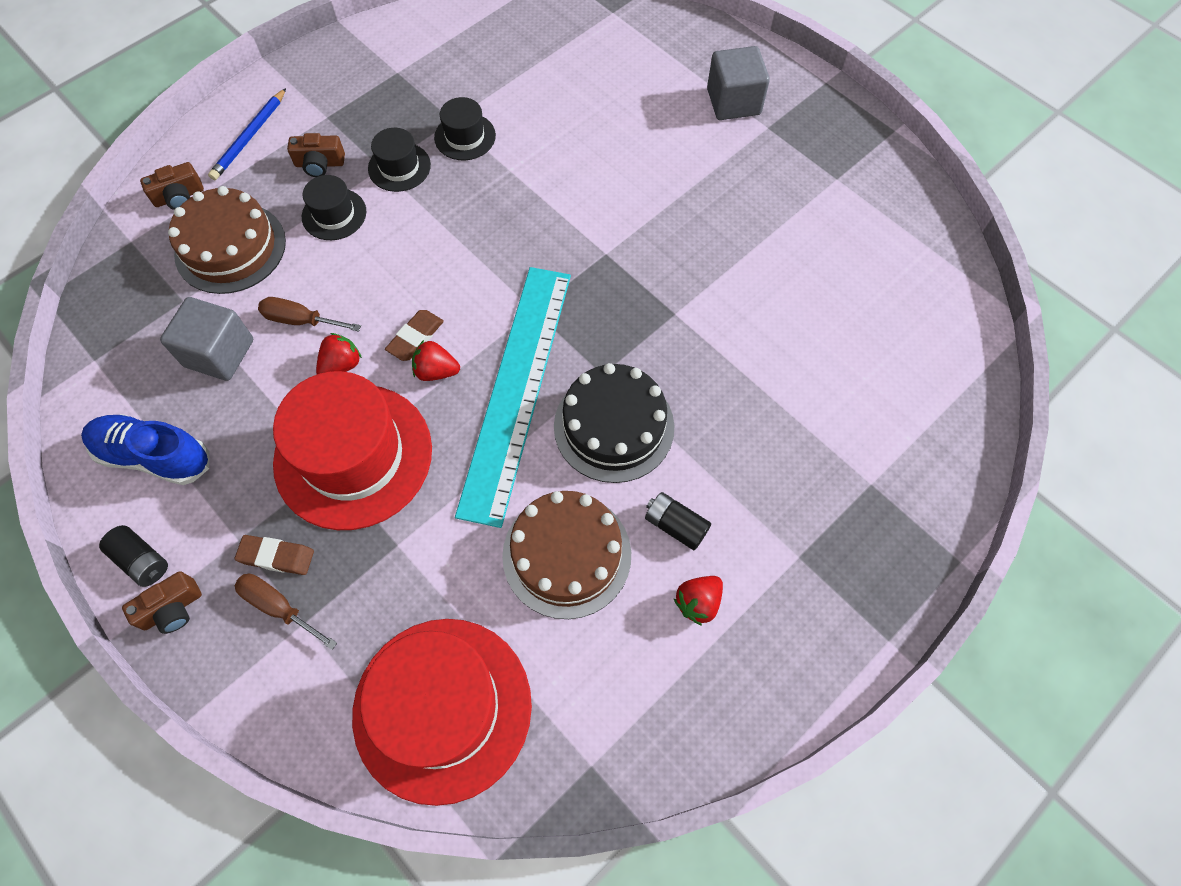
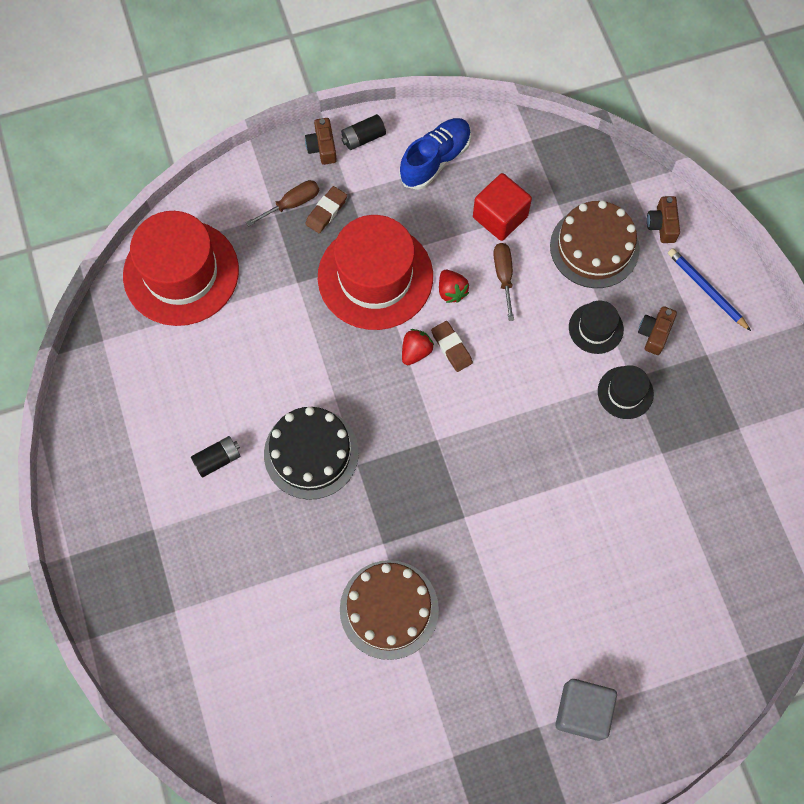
camera: 115 degrees right, 5 degrees up
grey cube [160,297,253,381] -> red cube [473,173,532,241]
brown screwdriver [258,297,361,332] -> brown screwdriver turned 45 degrees counterclockwise [493,243,514,321]
black hat [434,97,496,160] -> none
turquoise ruler [455,267,571,528] -> none
brown cake [502,491,631,619] -> brown cake moved to [340,560,439,660]
red strawberry [674,576,723,626] -> none

